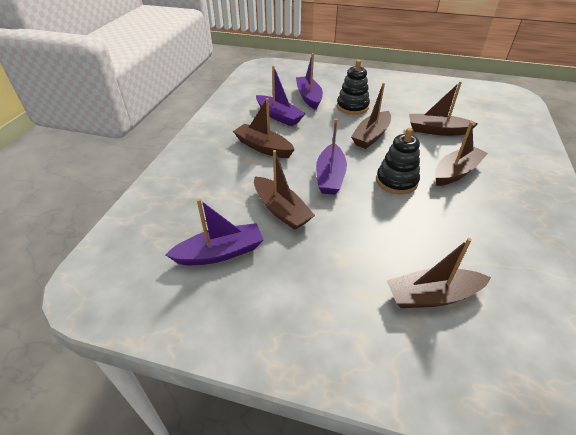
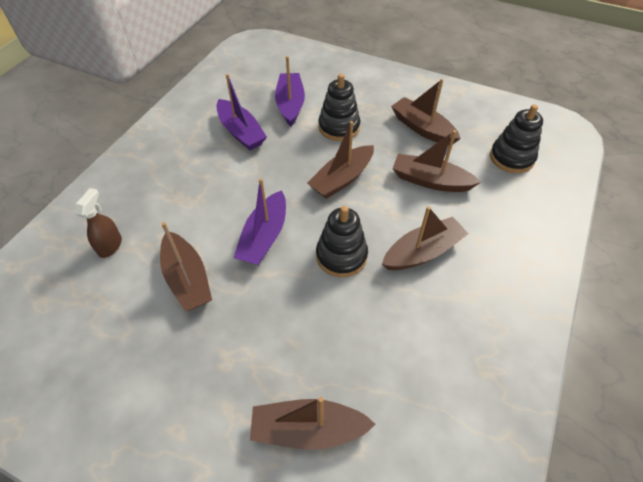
camera: 10 degrees right, 10 degrees up
purple boat [166,199,263,265] -> none
brown boat [233,98,295,158] -> brown boat moved to [391,79,461,145]
none -> brown spray bottle [75,188,122,258]
none -> black stacking toy [490,104,543,173]

